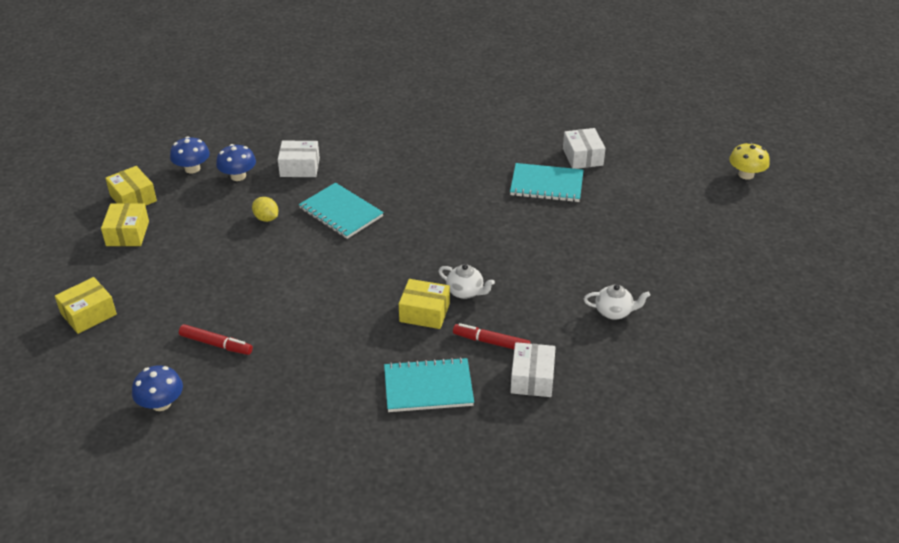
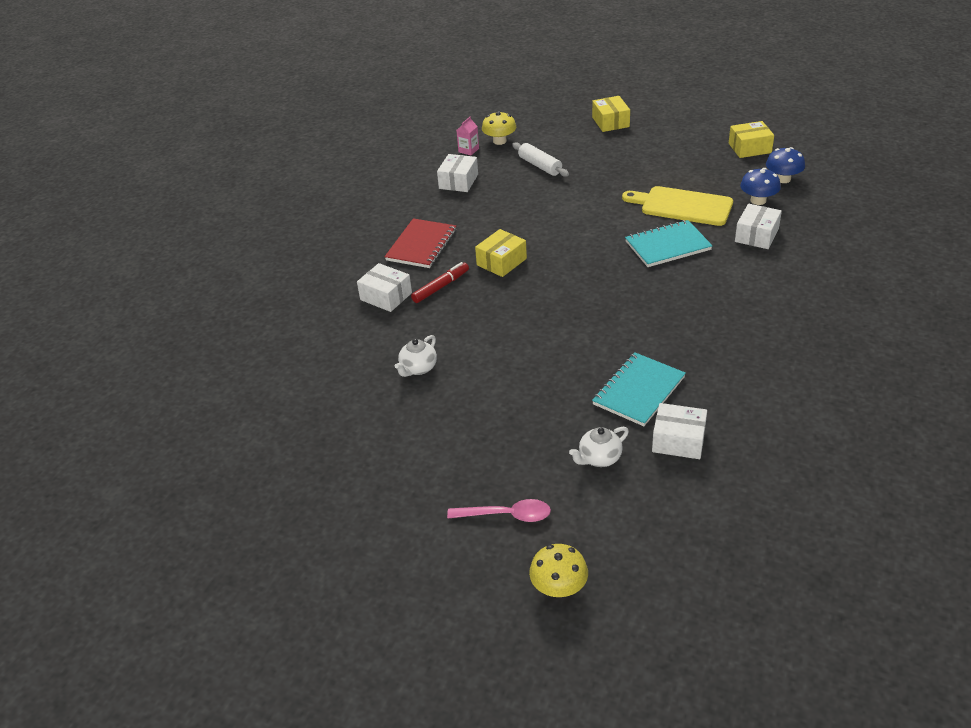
camera: 120 degrees right, 0 degrees up
yellow box [101,203,149,246] -> none
blue mushroom [132,365,183,411] -> yellow mushroom [482,111,516,145]
red marker [179,324,253,355] -> white rolling pin [512,142,569,177]
yellow lemon [252,197,279,222] -> yellow cutting board [622,186,733,226]
turquoise notebook [384,357,474,412] -> red notebook [385,218,456,268]
white teapot [438,264,495,299] -> white teapot moved to [569,427,629,467]
none -> white box [437,154,478,192]
none -> pink spoon [447,499,551,522]
none -> pink carton [456,117,479,155]

